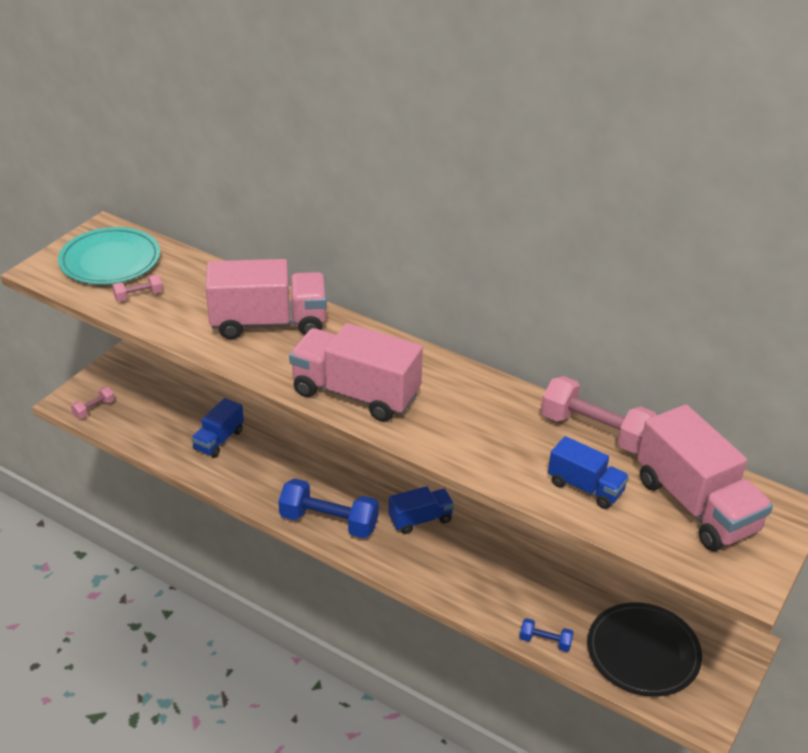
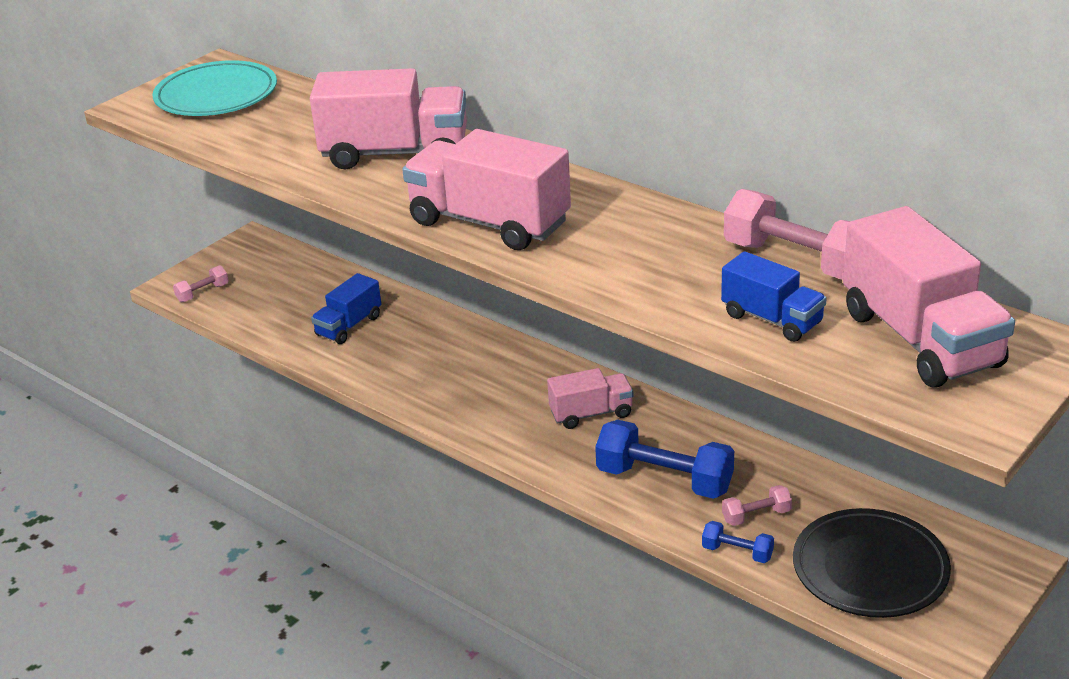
camera: 10 degrees right, 5 degrees down
pink dumbbell [112,275,163,302] -> pink dumbbell moved to [722,485,792,526]
blue dumbbell [278,478,379,538] -> blue dumbbell moved to [595,420,734,499]
blue truck [388,486,454,534] -> pink truck [547,368,633,429]

